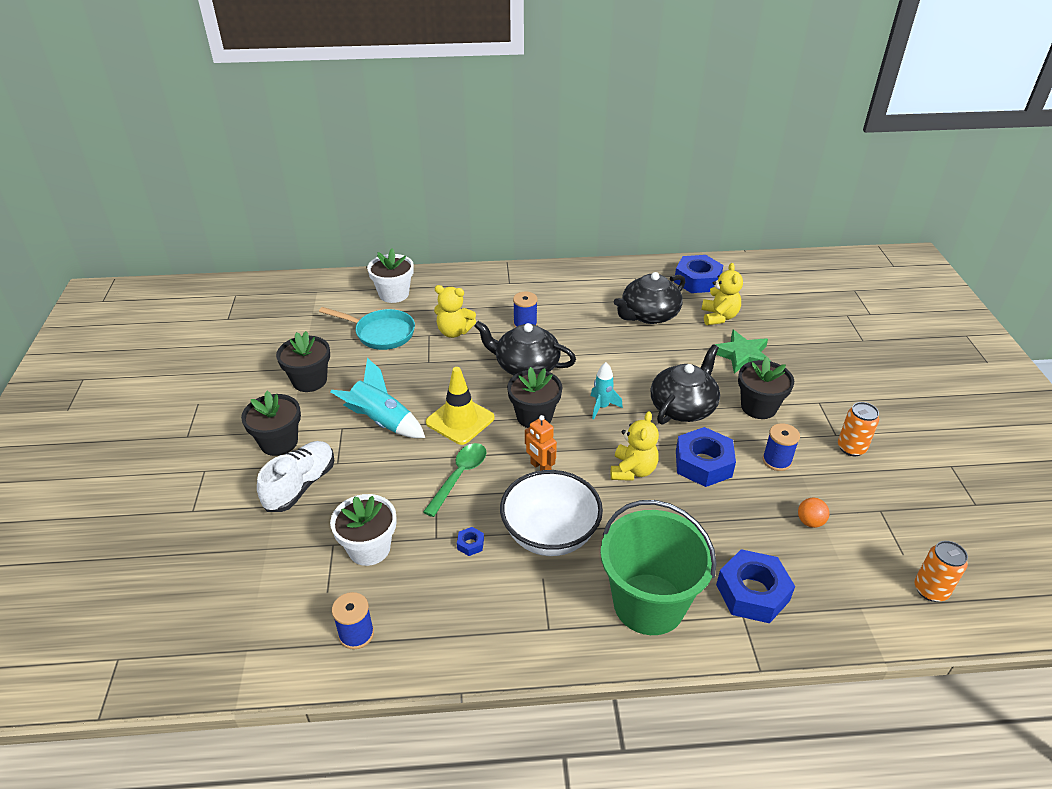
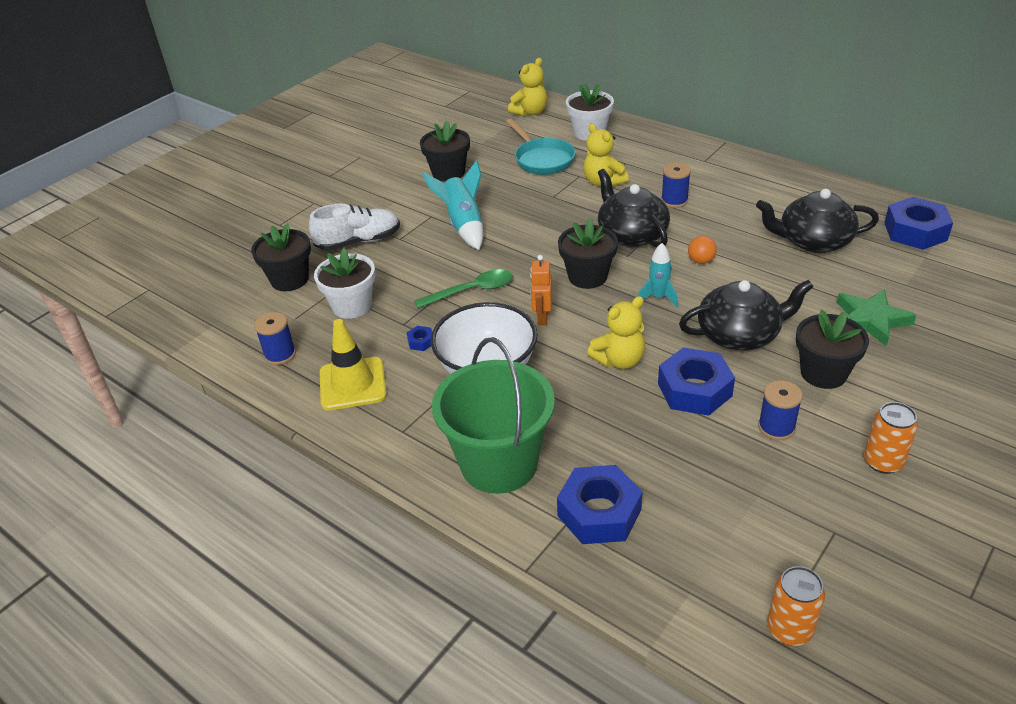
camera: 45 degrees right, 0 degrees up
black flower pot [241,391,301,456] -> black flower pot moved to [251,223,311,291]
yellow traffic cone [426,367,495,445] -> yellow traffic cone moved to [320,319,387,410]
yellow teddy bear [701,263,743,325] -> yellow teddy bear moved to [508,58,547,116]
orange ball [798,497,830,528] -> orange ball moved to [688,236,717,264]

